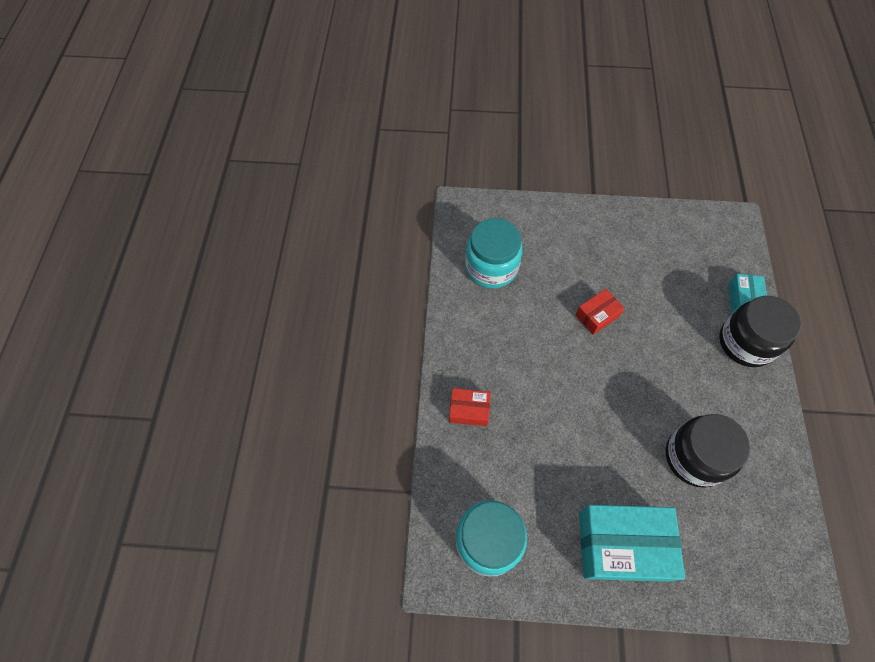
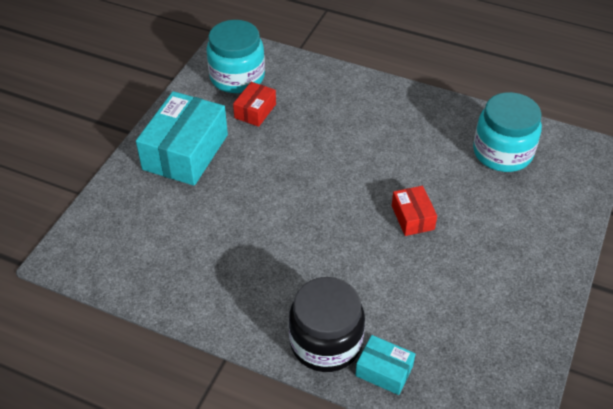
camera: 110 degrees right, 15 degrees down
red box [449,388,491,426] -> red box moved to [233,82,276,127]
black jar [666,414,750,488] -> none

